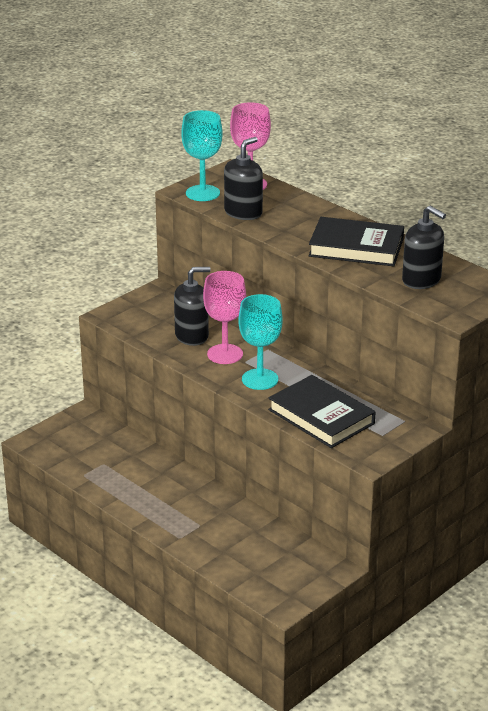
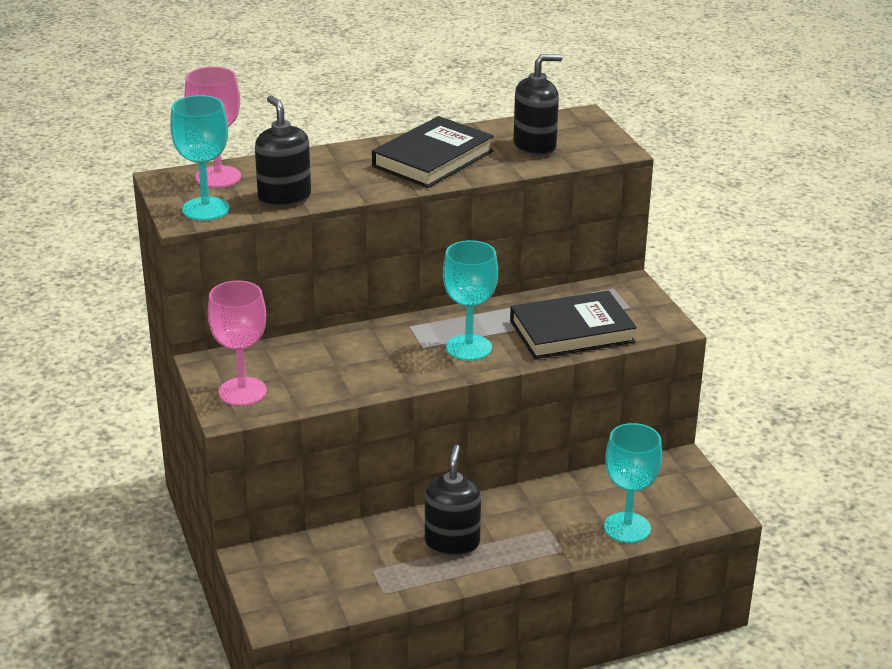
camera: 65 degrees left, 0 degrees up
black soap dispenser [174,267,211,346] -> black soap dispenser moved to [425,445,481,556]
pink goblet [203,271,246,364] -> pink goblet moved to [208,281,267,406]
none -> turquoise goblet [604,423,662,543]

